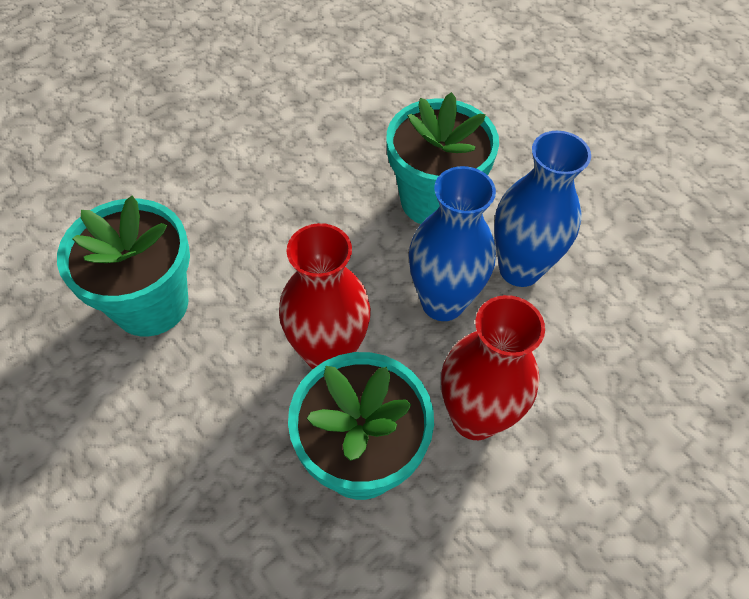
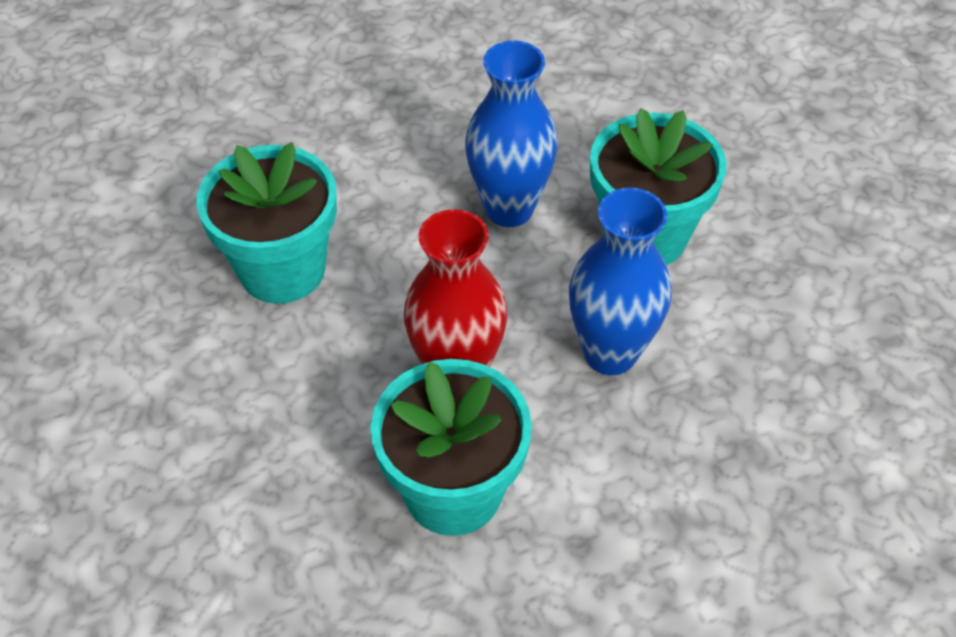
camera: 20 degrees right, 5 degrees down
red vase [441,295,545,440] -> none
blue vase [494,131,591,287] -> blue vase moved to [465,41,558,227]

